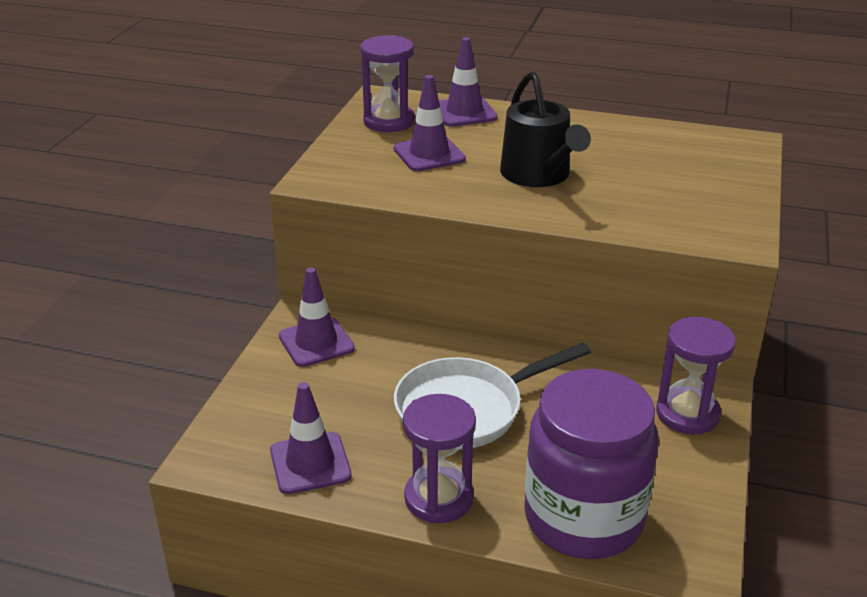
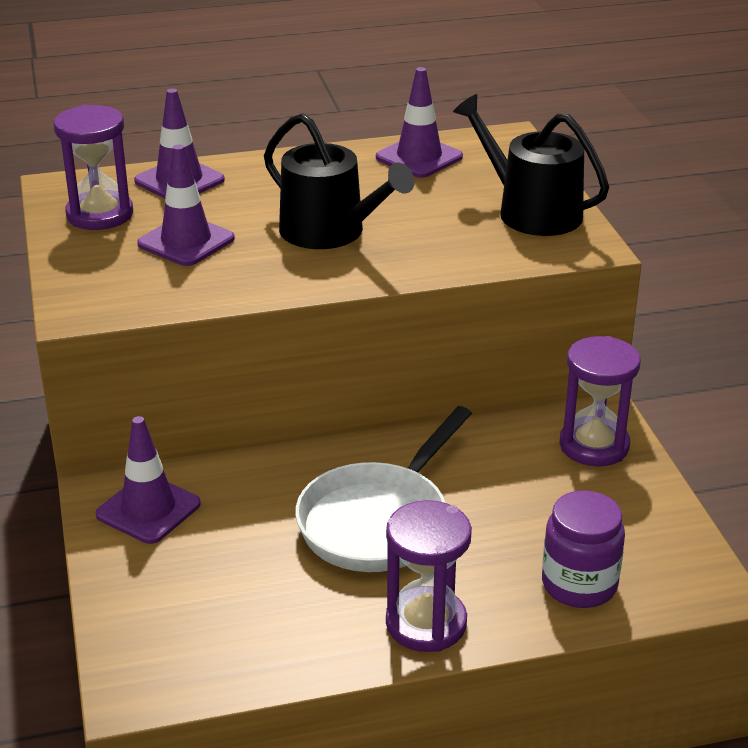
camera: 30 degrees left, 0 degrees up
purple traffic cone [270,382,352,494] -> purple traffic cone moved to [376,67,463,178]
purple jar [524,369,659,559] -> purple jar [542,491,625,608], size x0.57
none -> black watering can [453,94,609,236]

